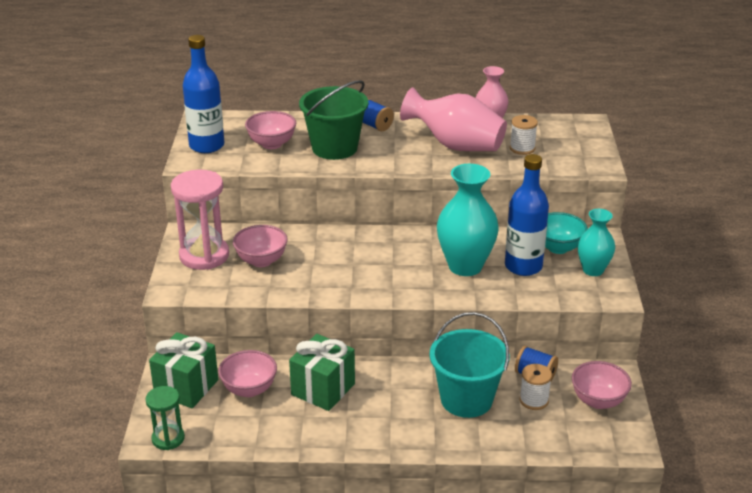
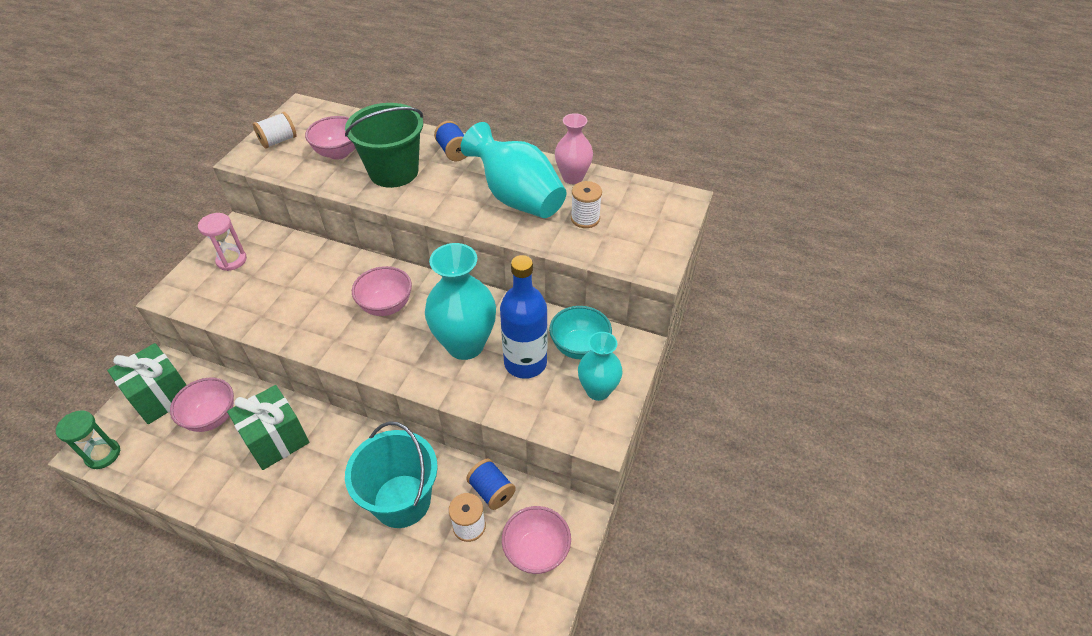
camera: 20 degrees right, 15 degrees up
pink hourglass [171,170,229,270] -> pink hourglass [198,213,247,271], size x0.58
blue bottle [183,35,224,153] -> white spool [253,112,297,148]
pink bowl [233,225,288,267] -> pink bowl moved to [352,266,412,316]
pink vase [400,87,507,151] -> turquoise vase [461,122,566,218]

